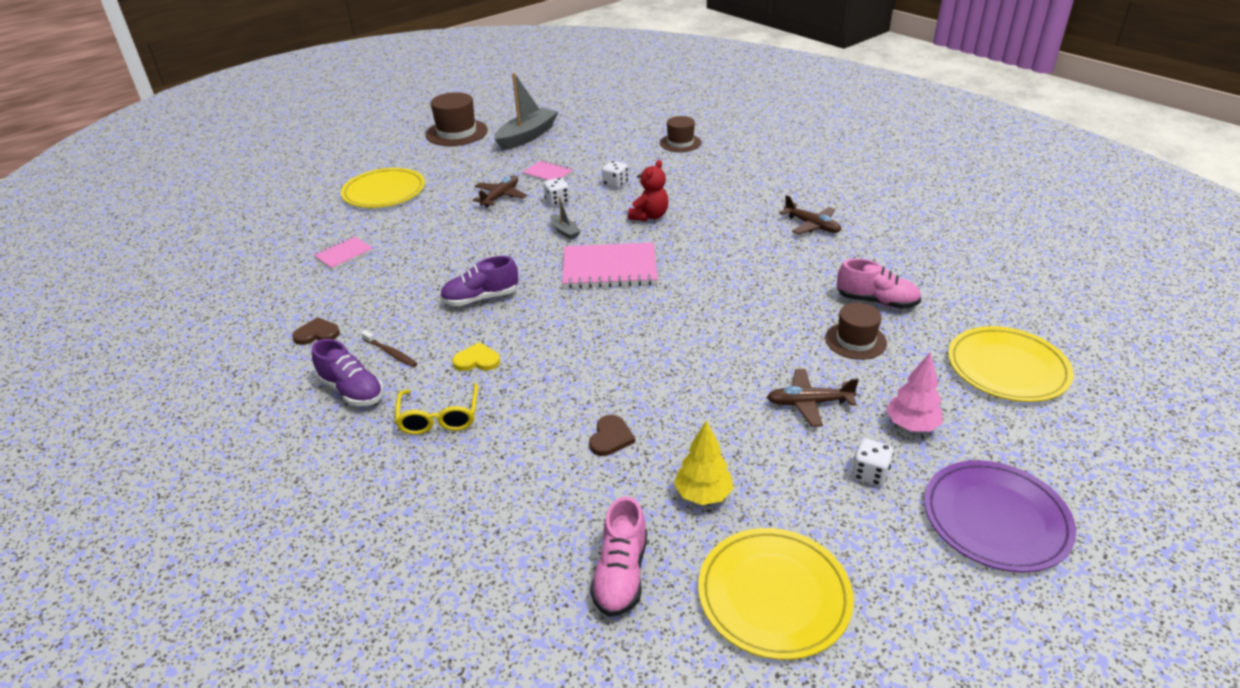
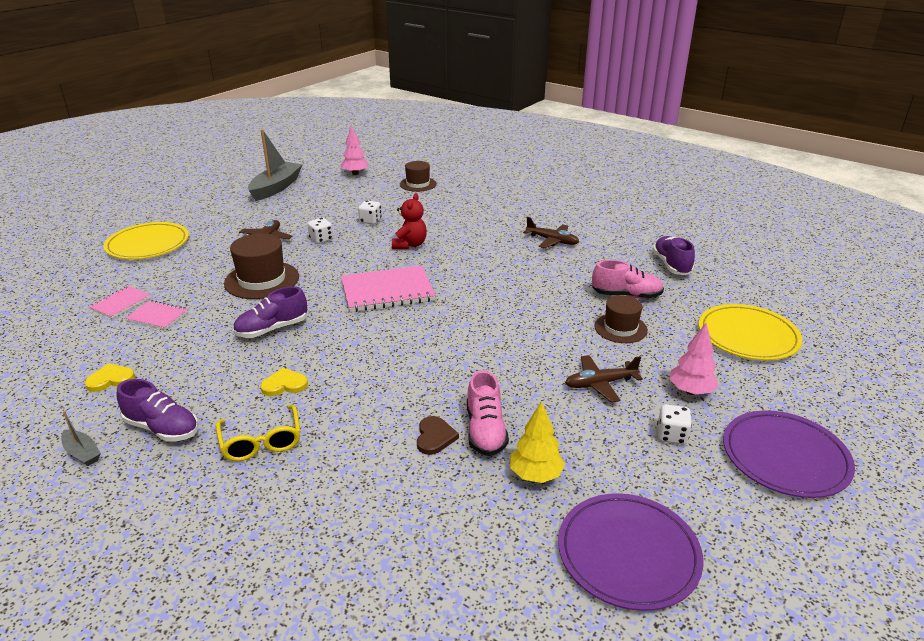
camera: 15 degrees left, 5 degrees down
brown heart [292,317,340,345] -> yellow heart [85,363,135,392]
brown toothbrush [361,330,418,367] -> none
brown hat [425,92,488,146] -> brown hat moved to [224,233,299,299]
pink notebook [522,160,574,181] -> pink notebook moved to [125,300,188,330]
grey boat [550,196,581,240] -> grey boat moved to [61,411,101,466]
pink shoe [590,496,647,617] -> pink shoe moved to [467,371,509,456]
yellow plate [698,528,854,660] -> purple plate [558,493,703,611]
none -> pink tree [341,125,369,175]
none -> purple shoe [653,236,695,275]

